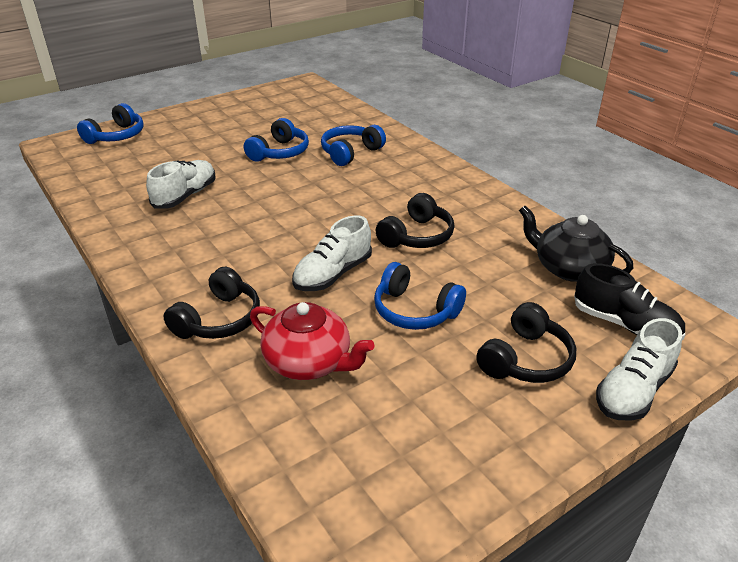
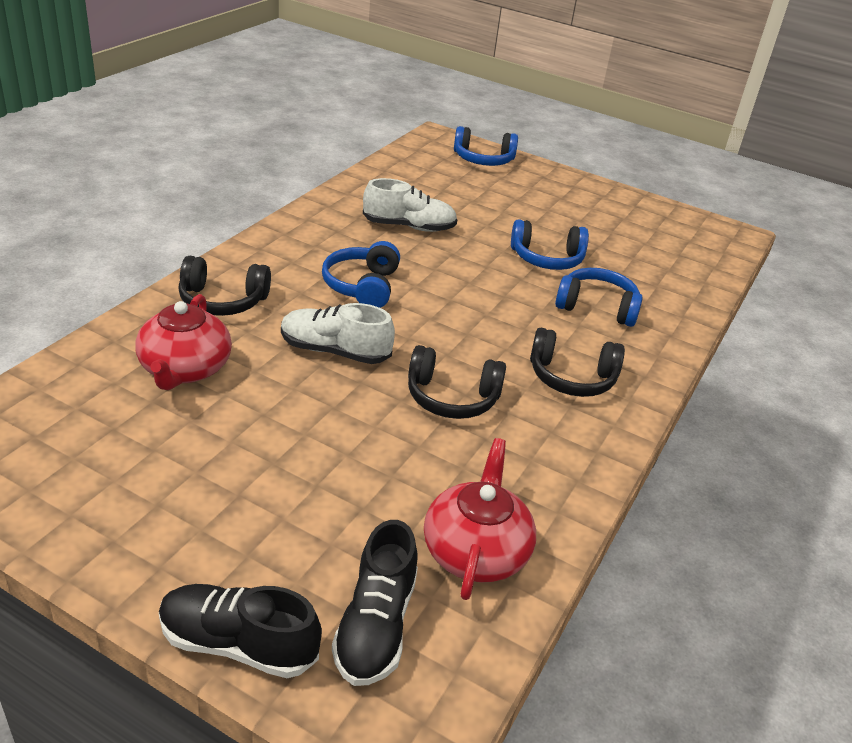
camera: 60 degrees right, 0 degrees up
blue headphones [374,262,466,330] -> blue headphones moved to [322,241,400,308]
black headphones [476,302,576,383] -> black headphones moved to [530,328,625,397]
black teapot [519,205,633,282] -> red teapot [424,438,536,600]
white shoe [596,318,682,421] -> black shoe [159,584,322,678]

